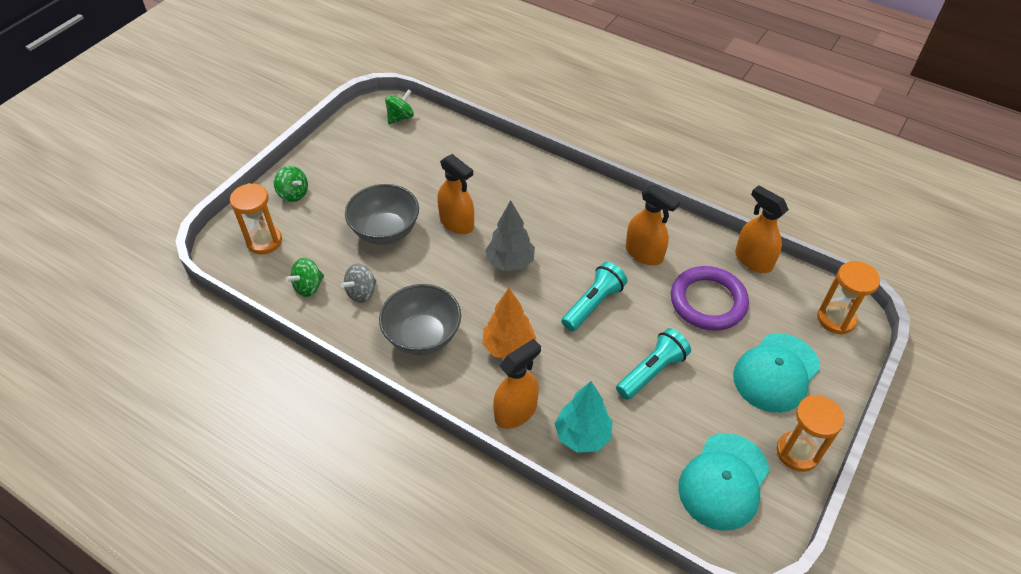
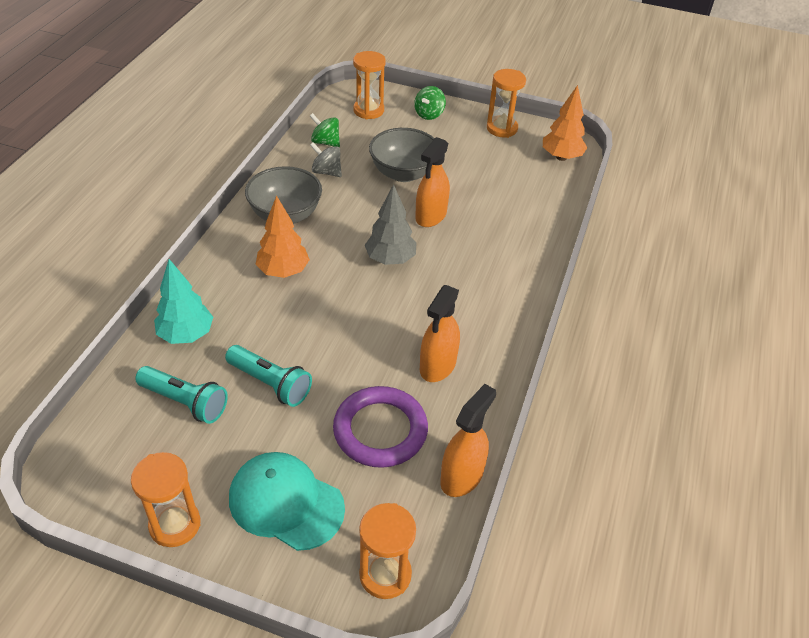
camera: 75 degrees right, 5 degrees down
green spinning top [385,89,414,124] -> orange tree [543,85,587,161]
orange spray bottle [493,339,541,429] -> none
turquoise flashlight [561,262,627,331] -> turquoise flashlight moved to [135,366,228,424]
turquoise cap [678,433,770,531] -> none
none -> orange hourglass [487,69,526,138]

